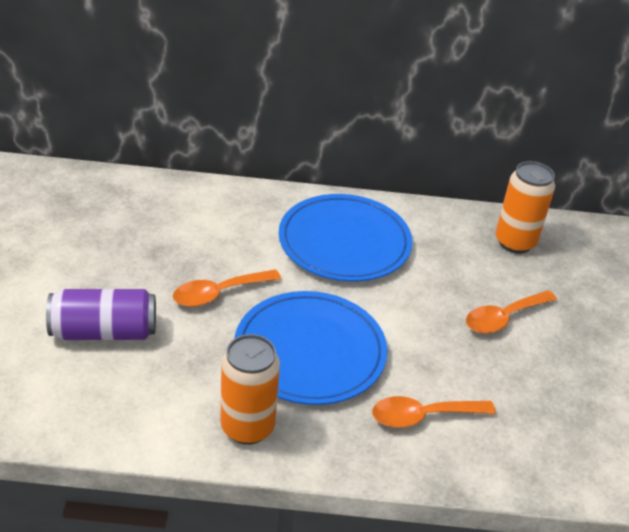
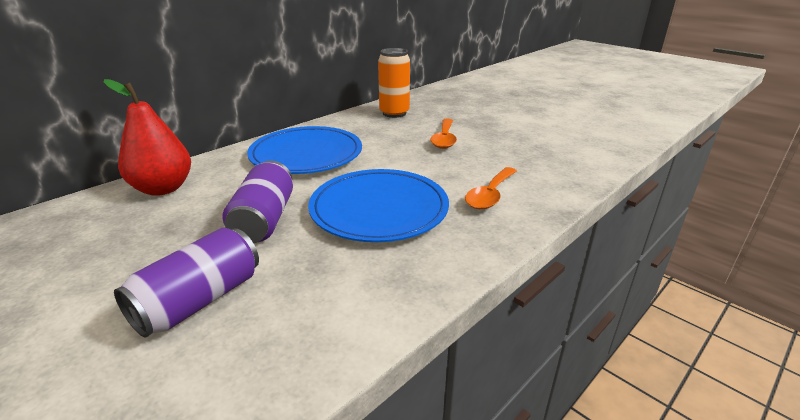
camera: 45 degrees left, 10 degrees down
orange spoon [173,269,281,307] -> purple can [222,161,293,243]
orange can [220,334,280,445] -> none
none -> red pear [103,79,191,196]

